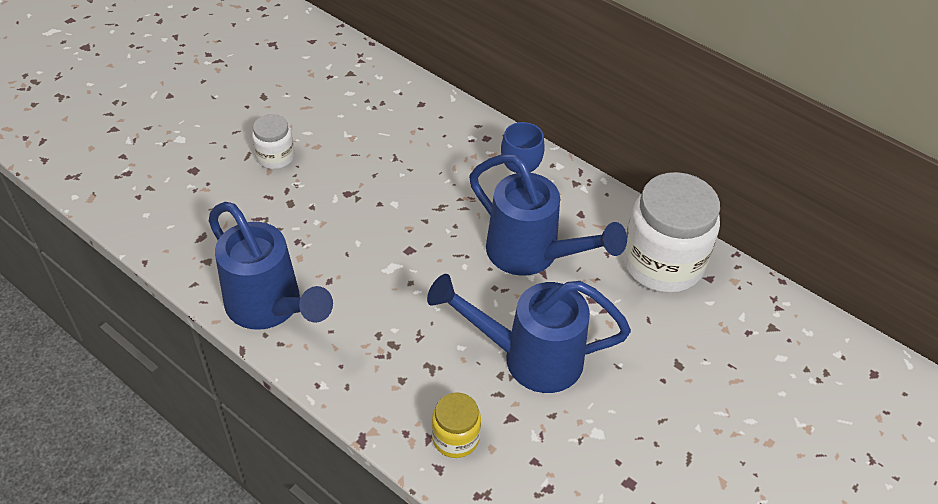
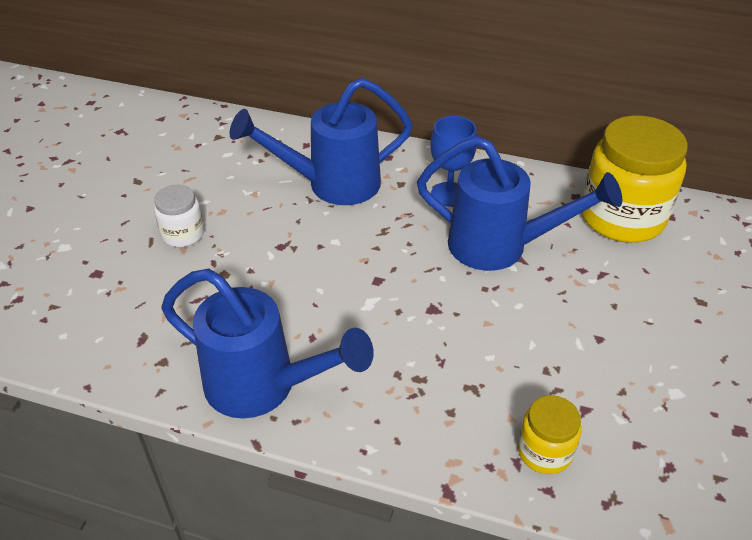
camera: 20 degrees left, 5 degrees down
blue watering can [427,274,631,393] -> blue watering can moved to [230,78,413,205]
white jar [623,172,720,293] -> yellow jar [582,115,688,243]

